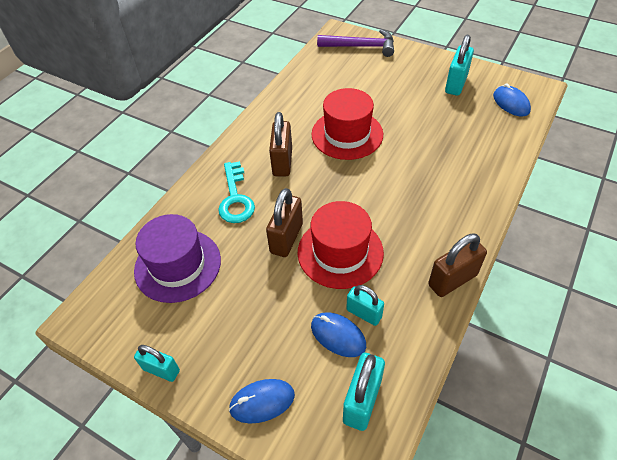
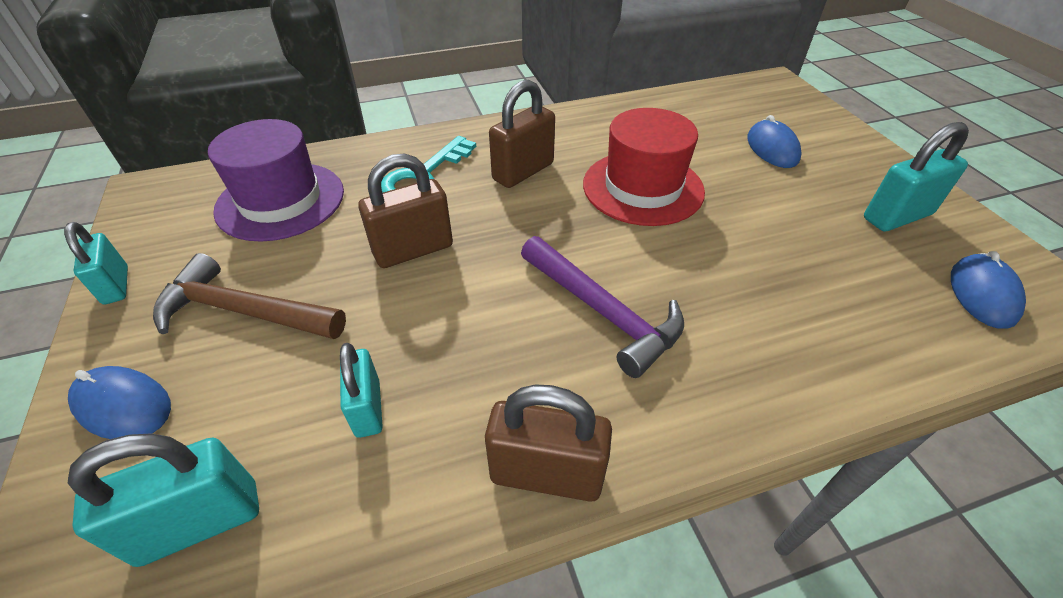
camera: 40 degrees right, 5 degrees down
red hat [298,201,384,289] -> none
blue mouse [311,312,366,357] -> blue mouse moved to [747,115,802,168]
purple hammer [317,29,394,57] -> purple hammer moved to [521,236,684,378]
none -> brown hammer [153,253,346,339]

